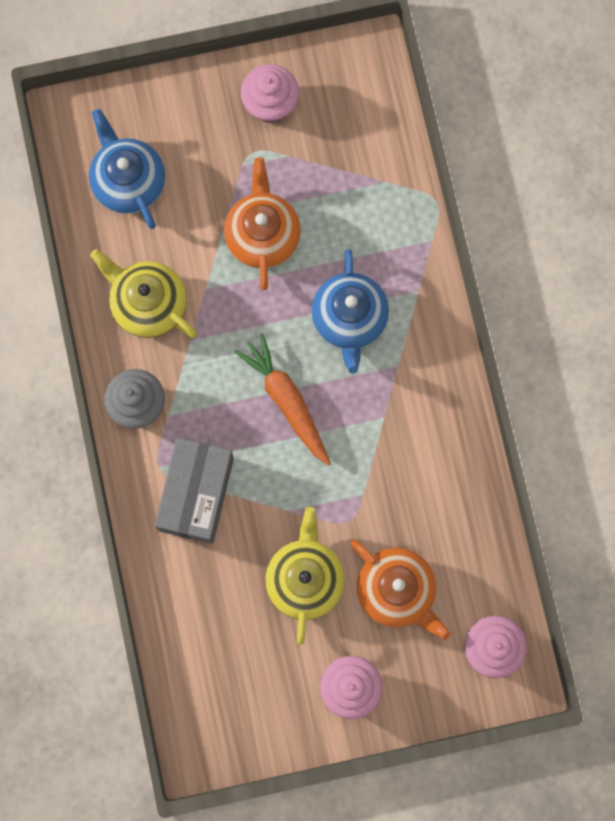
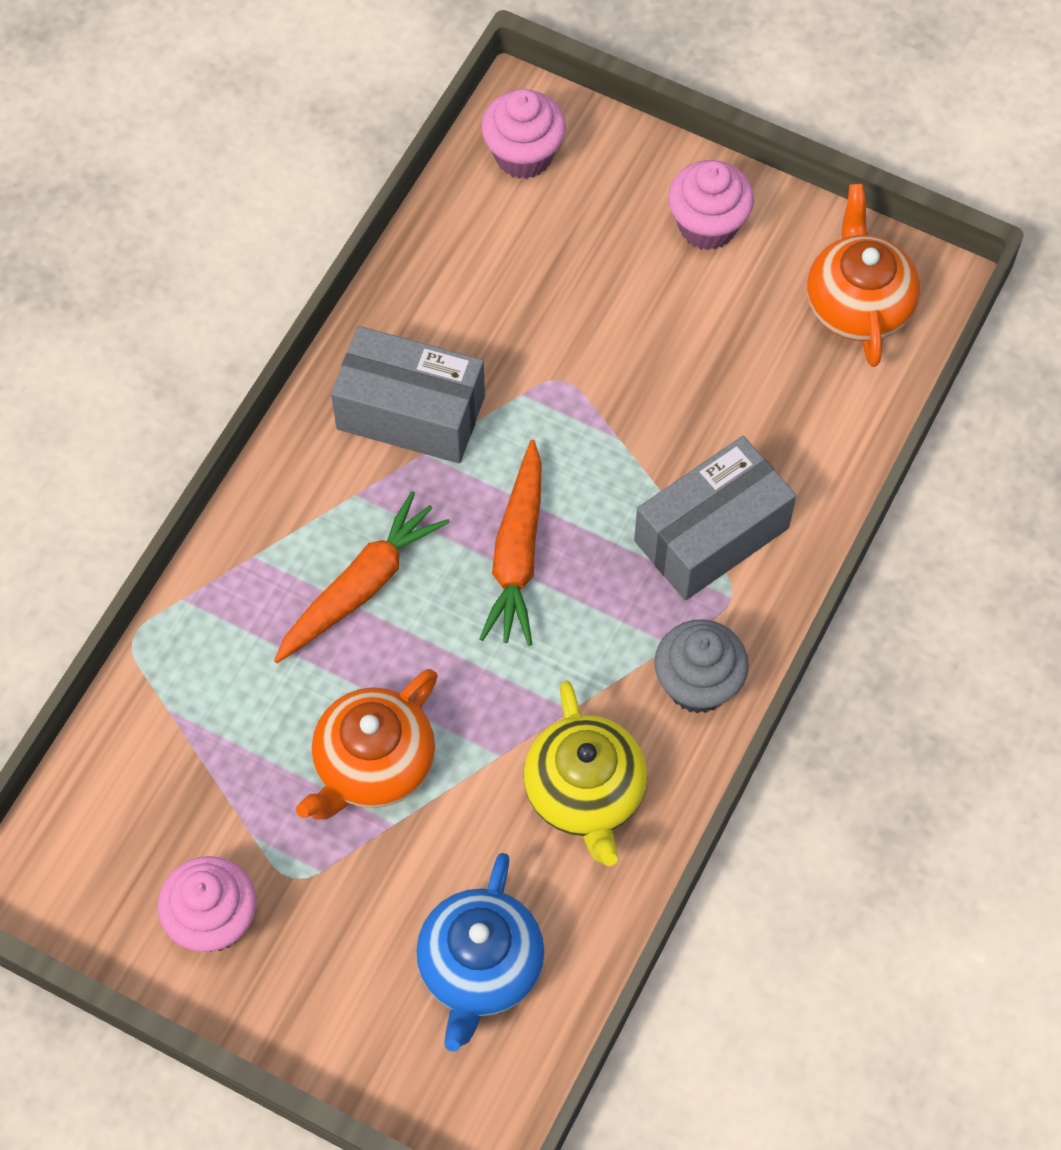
camera: 140 degrees left, 15 degrees down
yellow teapot [265,507,345,645] -> none
blue teapot [311,249,389,373] -> orange carrot [274,491,450,663]
orange teapot [350,540,451,640] -> orange teapot moved to [807,184,920,367]
none -> grey box [331,326,485,463]

